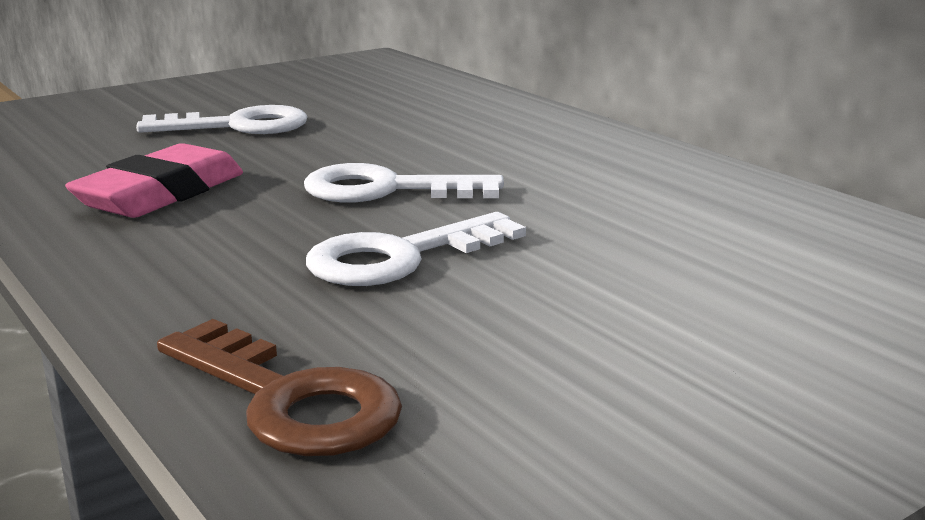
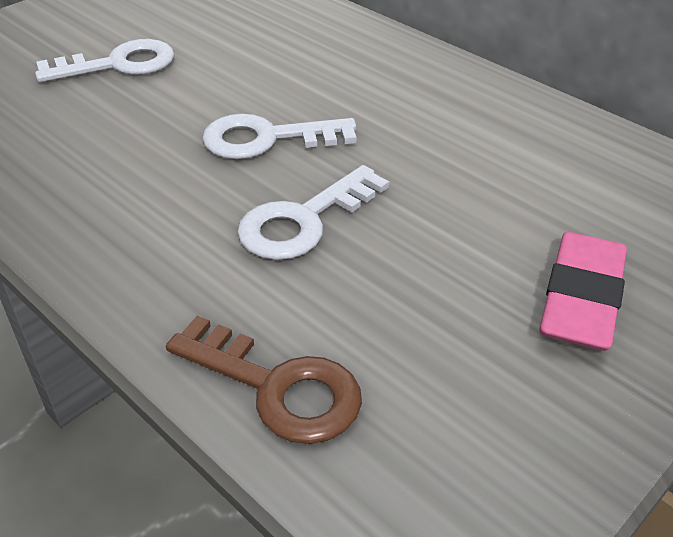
camera: 10 degrees left, 20 degrees up
pink eraser [65,143,243,218] -> pink eraser moved to [539,232,627,351]

